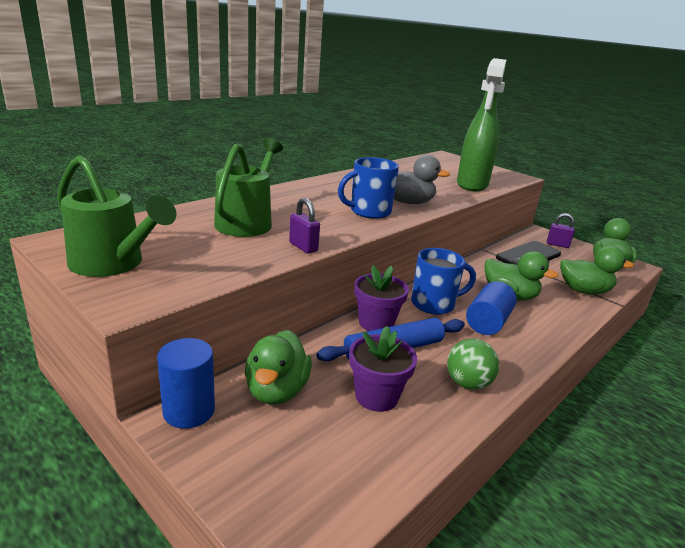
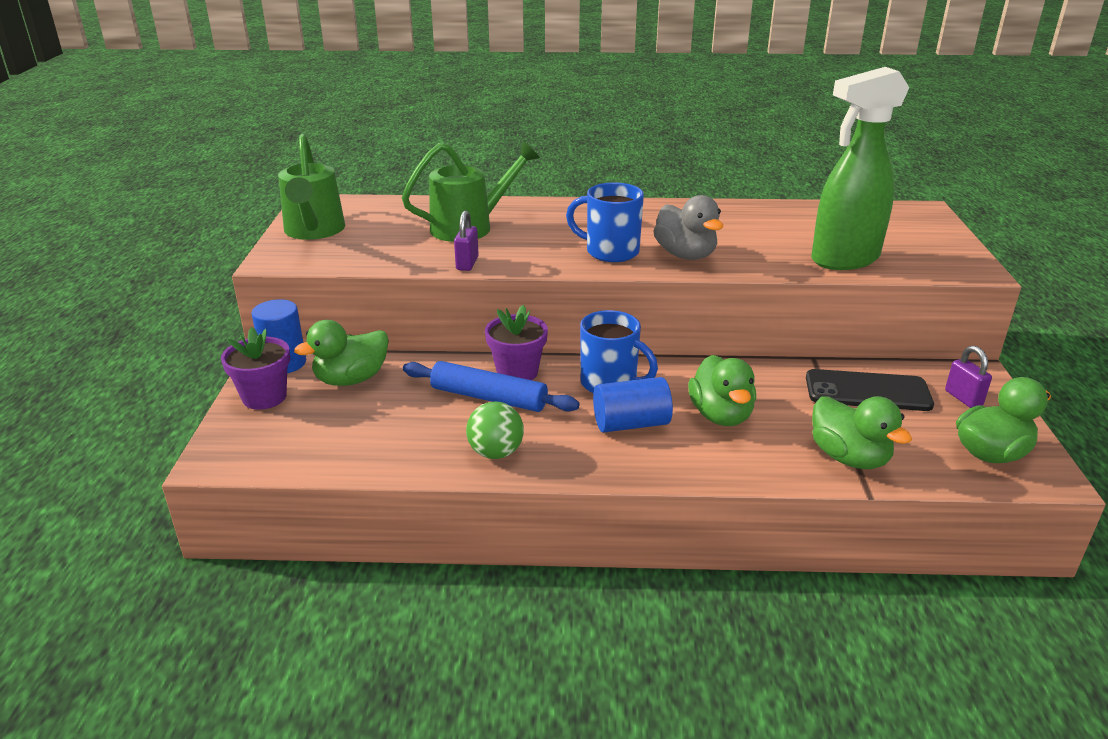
camera: 50 degrees right, 5 degrees up
purple flower pot [349,326,417,412] -> purple flower pot moved to [221,327,290,410]

